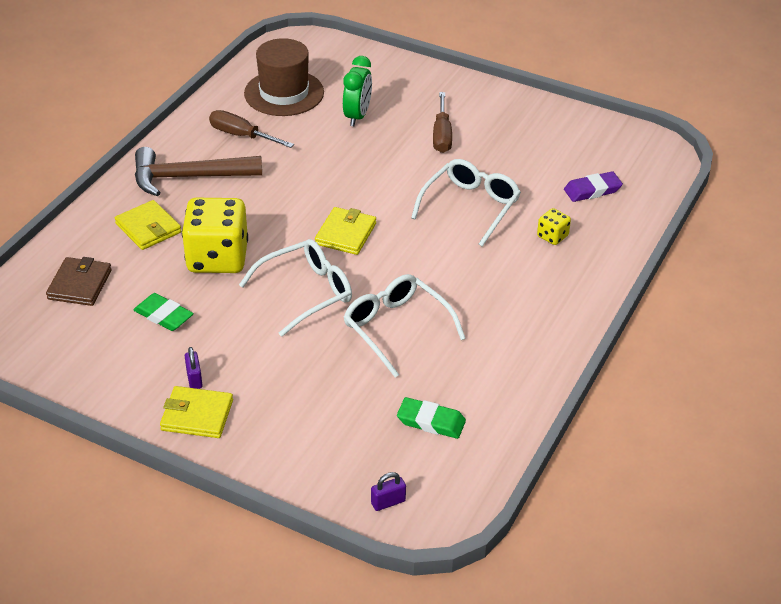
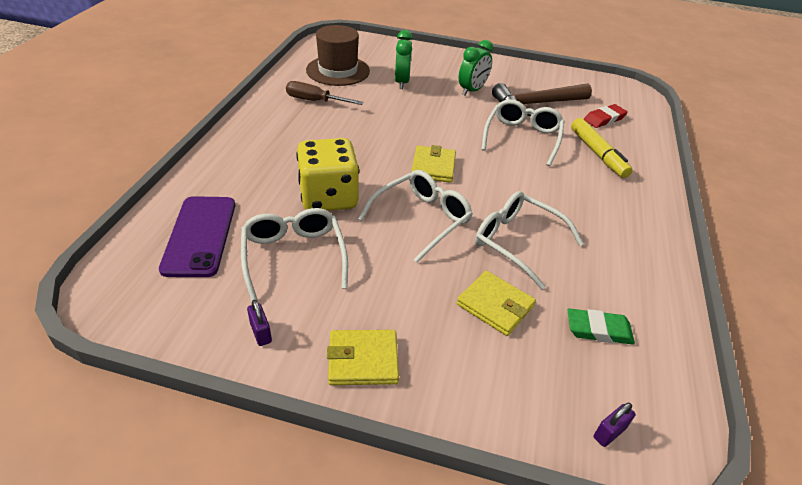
camera: 15 degrees left, 0 degrees up
brown wallet [46,257,112,306] -> purple phone [159,196,235,277]
yellow wallet [115,200,181,250] -> yellow wallet moved to [457,271,536,336]
green eraser [134,293,194,331] -> white glasses [241,208,348,302]
brown hammer [135,147,262,196] -> brown hammer moved to [492,83,592,116]
purple padlock [185,347,203,389] -> purple padlock moved to [247,300,272,346]
brown screwdriver [433,92,452,153] -> green clock [459,40,493,95]
yellow dice [537,208,571,245] -> yellow marker [571,118,633,178]
purple eraser [564,171,623,202] -> red eraser [584,104,628,128]

